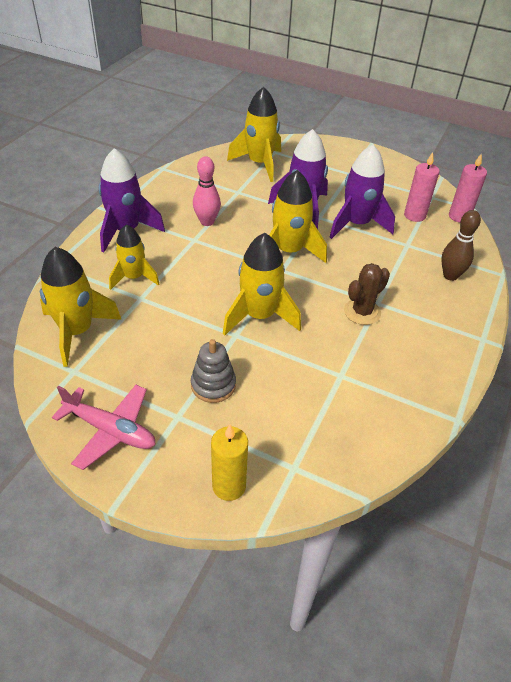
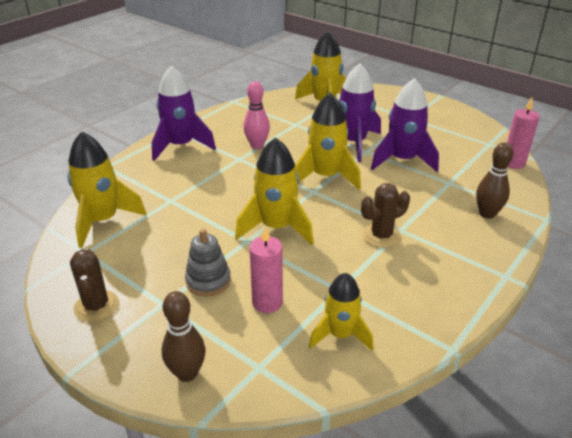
camera: 15 degrees right, 10 degrees down
pink plane [52,385,156,470] -> brown cactus [70,248,119,322]
yellow rocket [109,224,159,290] -> yellow rocket moved to [309,273,373,351]
yellow candle [211,424,248,501] -> brown bowling pin [162,291,206,382]
pink candle [404,152,440,222] -> pink candle moved to [249,225,283,313]

